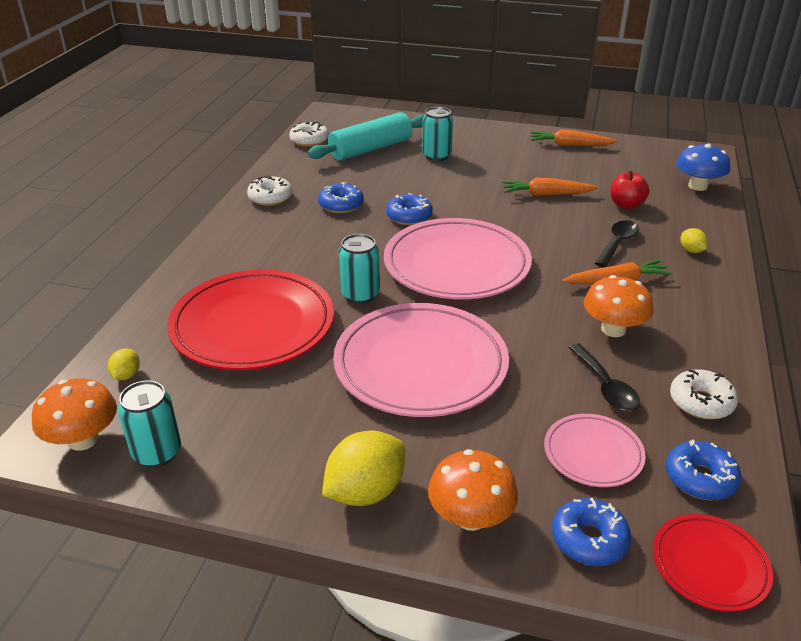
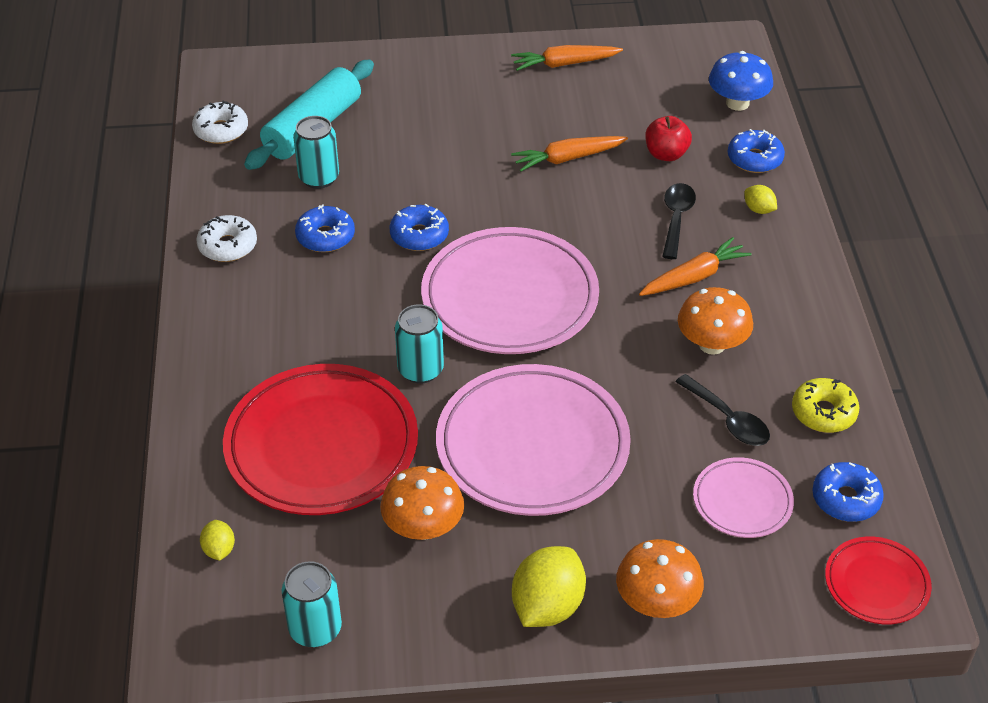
camera: 20 degrees left, 10 degrees up
orange mushroom [32,378,117,451] -> orange mushroom moved to [380,466,464,540]
turquoise can [422,107,453,161] -> turquoise can moved to [293,116,339,189]
blue donut [552,498,631,566] -> blue donut moved to [728,129,785,173]
white donut [670,369,738,419] -> yellow donut [792,378,859,433]

